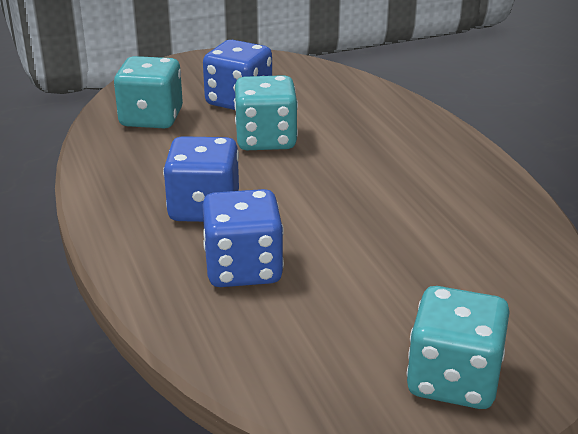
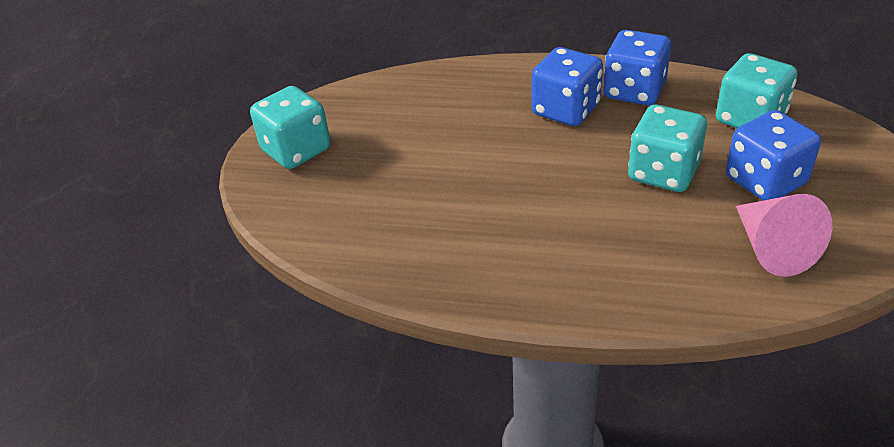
camera: 125 degrees right, 10 degrees up
blue dice [203,189,284,287] -> blue dice moved to [603,30,671,106]
none -> pink cone [736,194,832,277]

